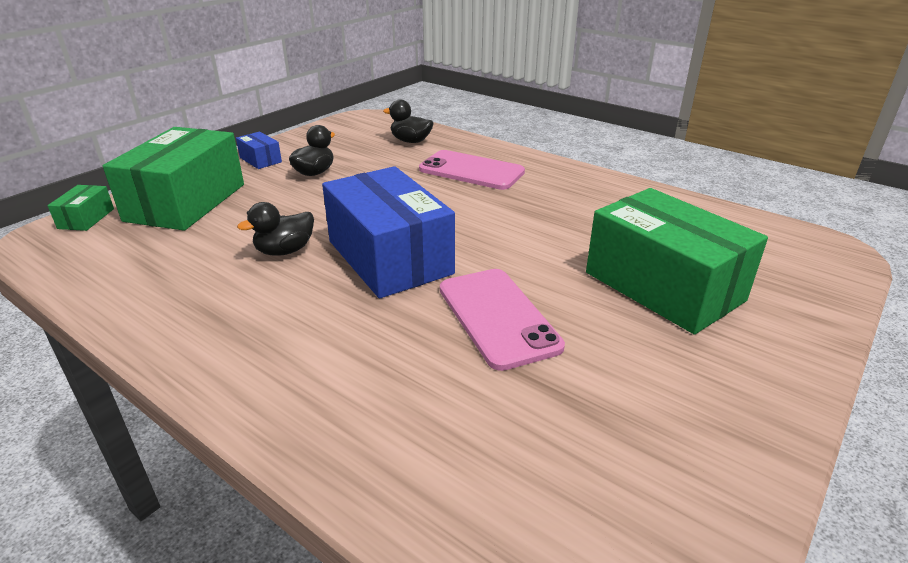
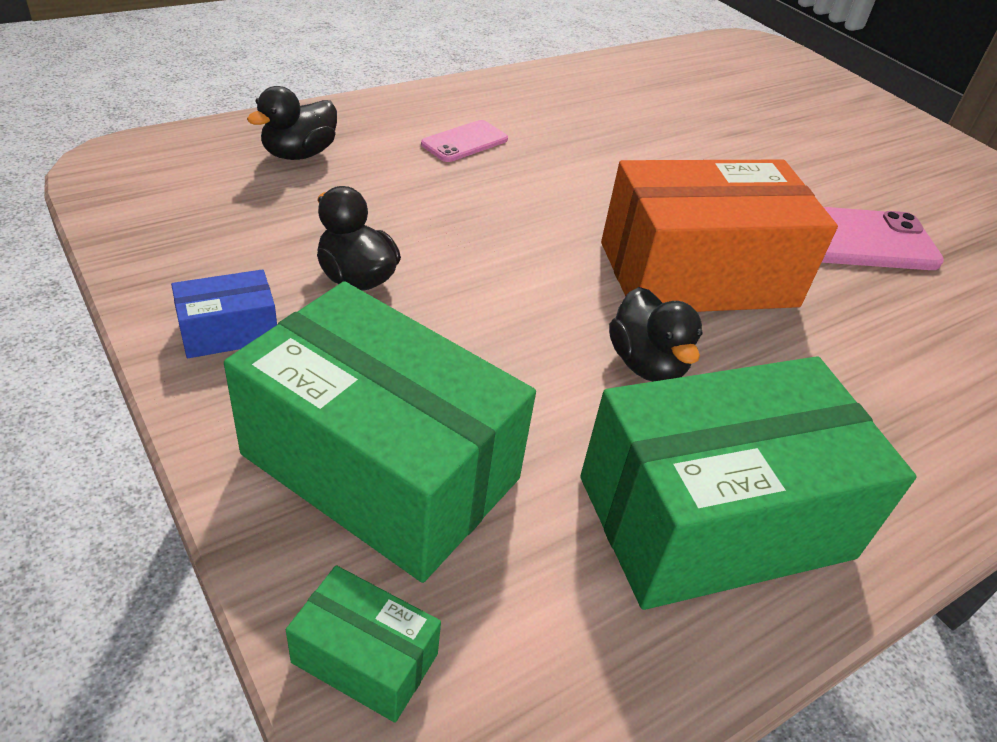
camera: 75 degrees left, 10 degrees up
blue box [322,166,455,299] -> orange box [601,160,838,312]
pink phone [419,150,525,190] -> pink phone [421,120,508,162], size x0.54
green box [586,188,768,335] -> green box moved to [580,356,916,610]

